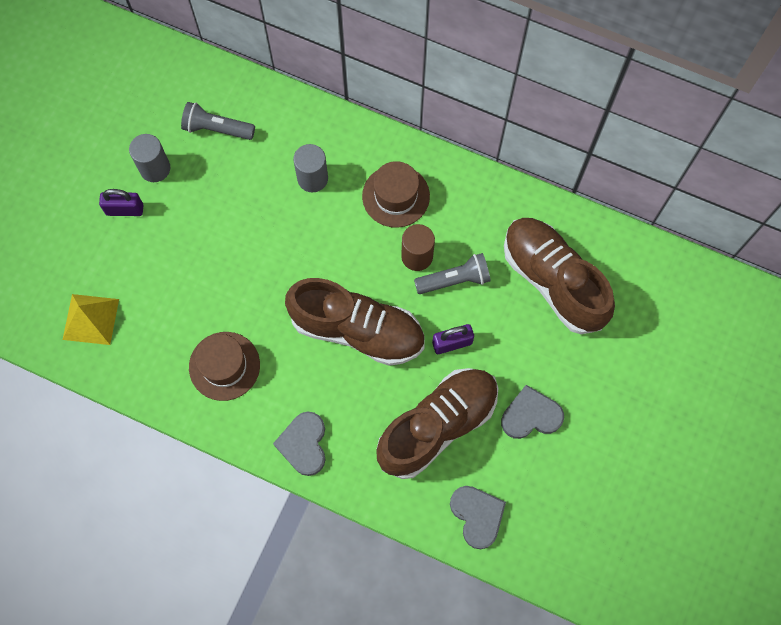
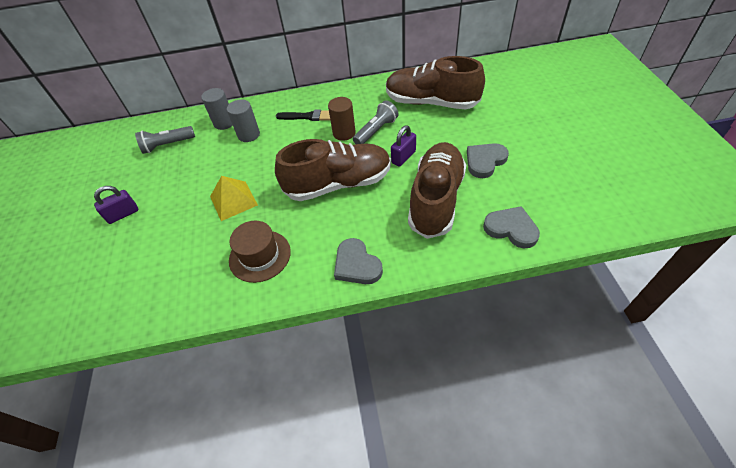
camera: 30 degrees left, 20 degrees down
yellow pyramid [63,294,119,345] -> yellow pyramid moved to [210,176,258,221]
grey cylinder [129,134,170,182] -> grey cylinder moved to [201,88,233,130]
brown hat [362,161,430,228] -> black brush [276,110,330,121]

